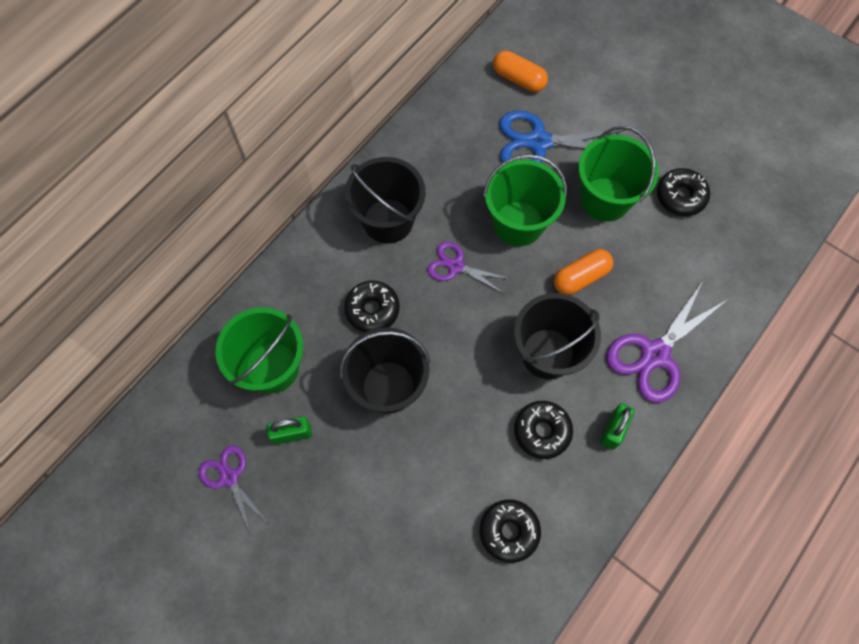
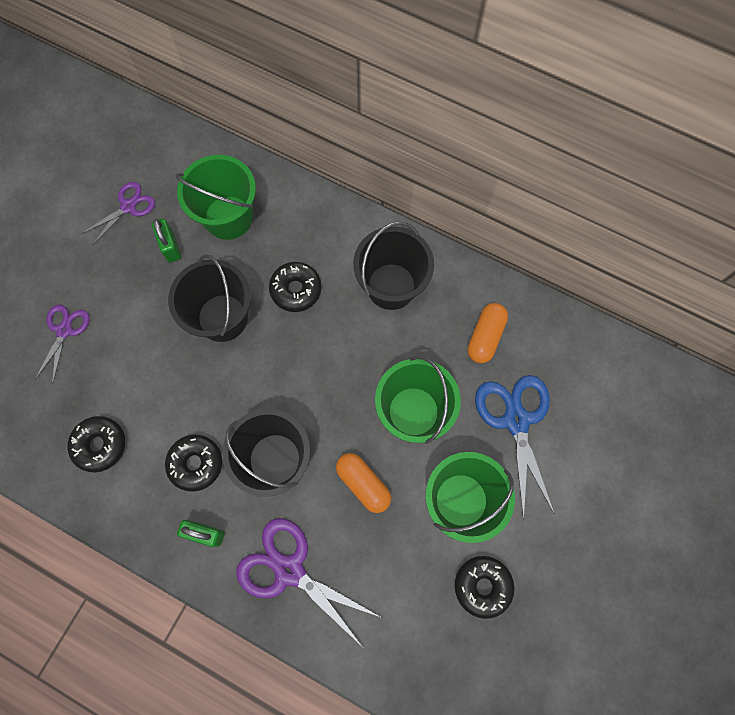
camera: 80 degrees right, 5 degrees up
purple scissors [427,242,510,294] -> purple scissors moved to [35,304,90,384]
orange capsule [493,51,548,92] -> orange capsule moved to [467,303,508,363]

